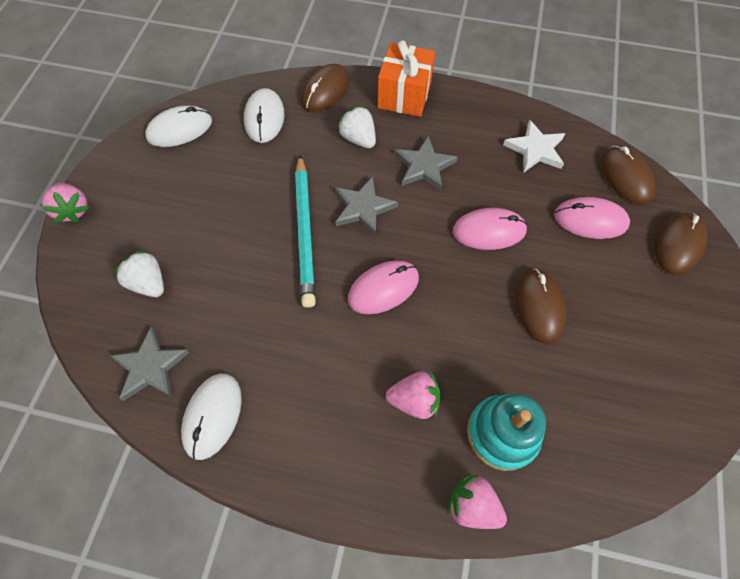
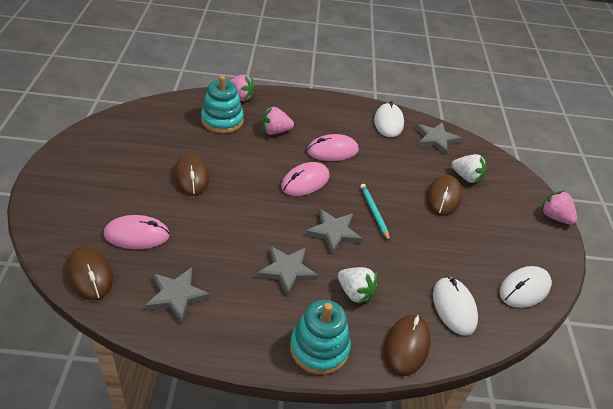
camera: 165 degrees right, 20 degrees down
turquoise pencil [295,155,316,308] -> turquoise pencil [360,184,390,241], size x0.56
orange gift [378,40,435,117] -> turquoise stacking toy [290,300,351,375]
pink mouse [453,208,528,250] -> pink mouse moved to [307,134,359,161]
white star [503,120,565,173] -> grey star [145,267,210,323]
brown mouse [655,213,707,275] -> brown mouse moved to [427,175,462,216]

